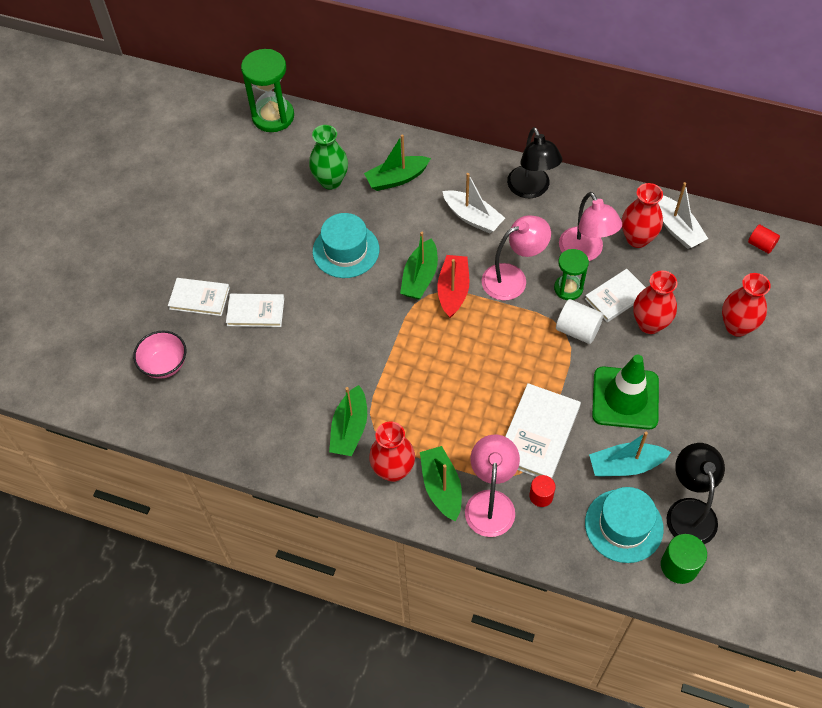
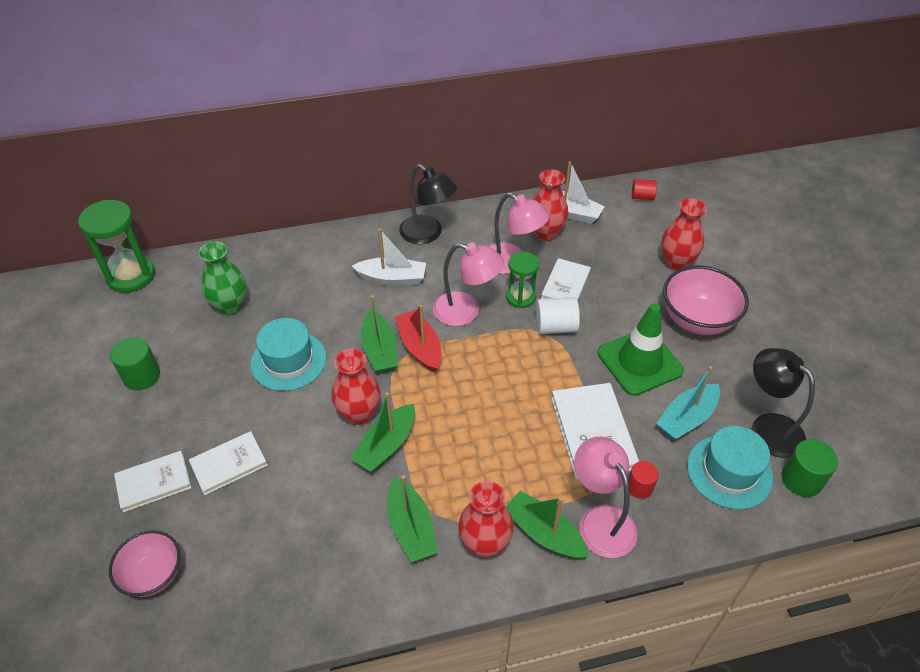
camera: 35 degrees left, 10 degrees down
green boat [364,134,431,191] -> green boat moved to [350,392,415,472]
pink lamp [482,215,551,300] -> pink lamp turned 75 degrees clockwise [433,242,504,326]
red vase [633,271,677,334] -> red vase moved to [331,349,381,425]
none -> green cylinder [110,337,160,390]
none -> pink bowl [663,266,749,335]

